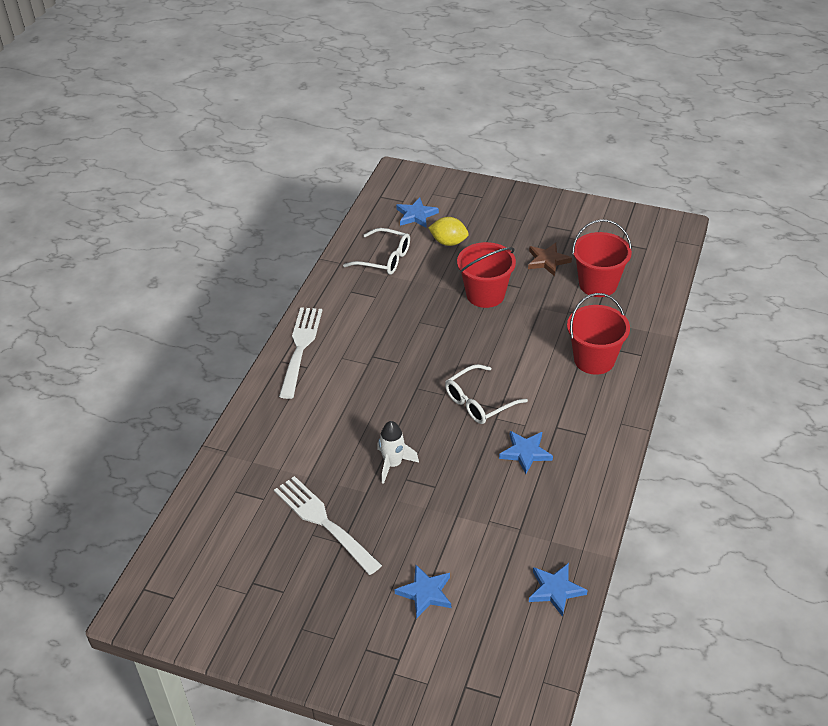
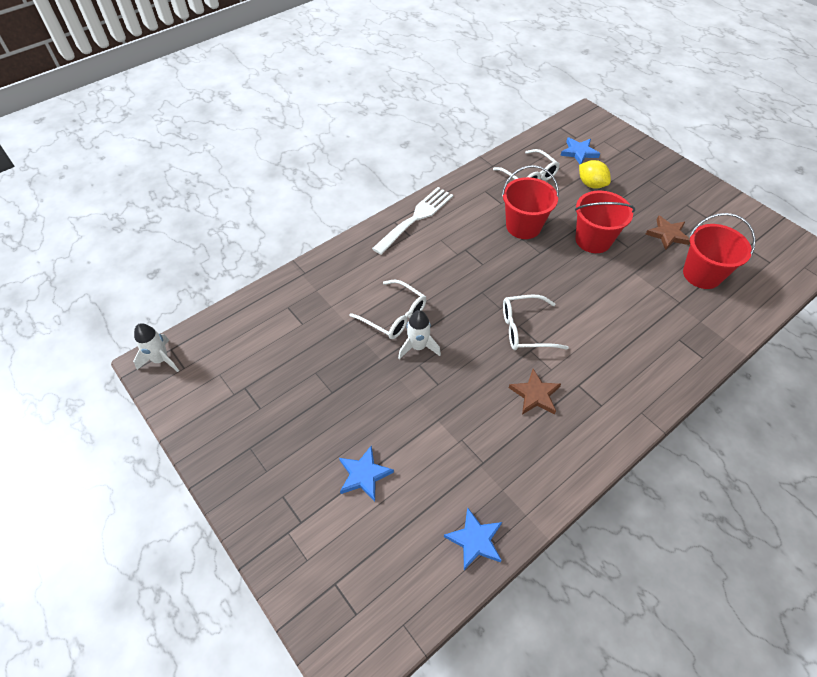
camera: 30 degrees right, 10 degrees up
white fork [274,476,382,575] -> none
blue star [499,431,553,474] -> brown star [509,369,561,415]
red bucket [567,293,630,375] -> red bucket moved to [502,165,559,239]
none -> white rocket [133,323,179,372]
none -> white glasses [350,280,426,339]

